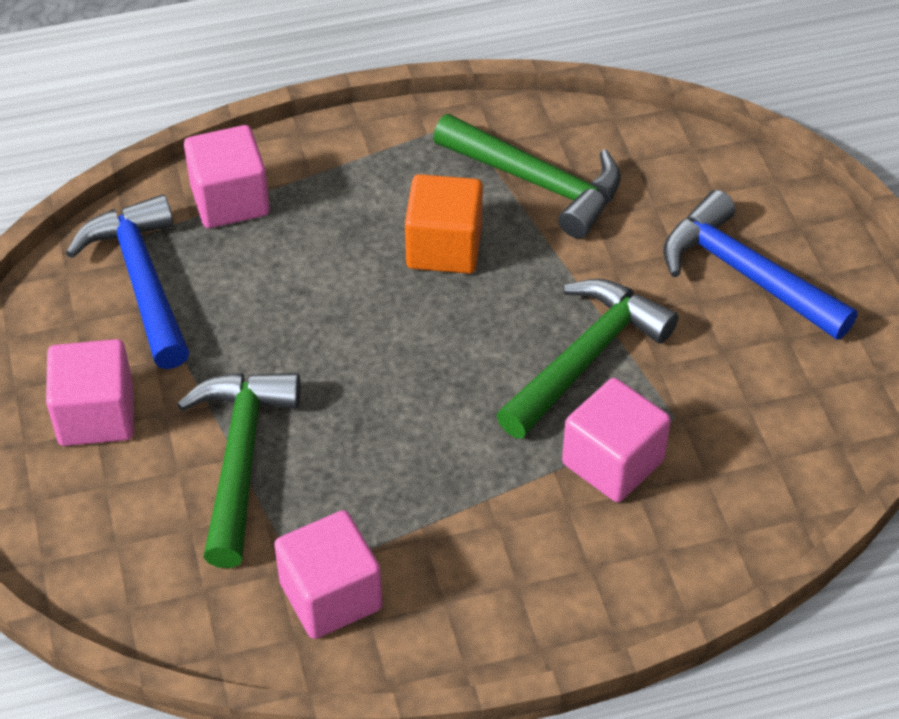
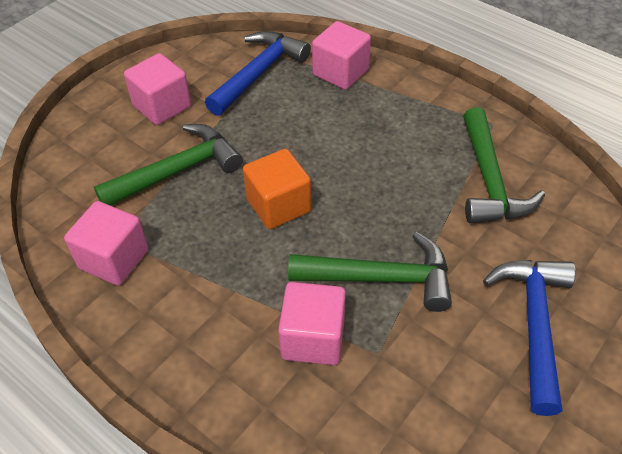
camera: 55 degrees right, 0 degrees up
orange cube [405,174,483,274] -> orange cube moved to [243,149,311,229]

